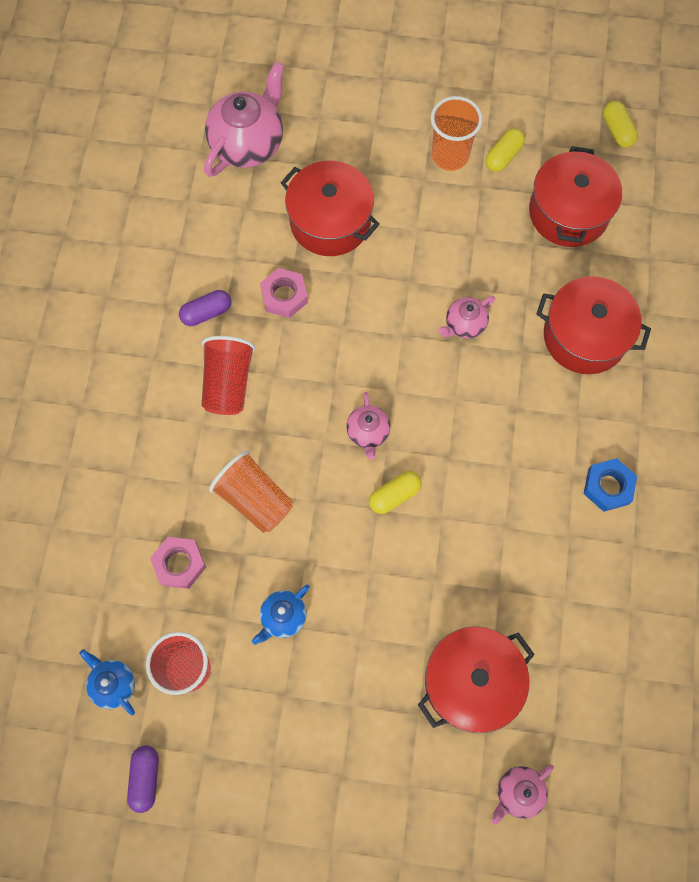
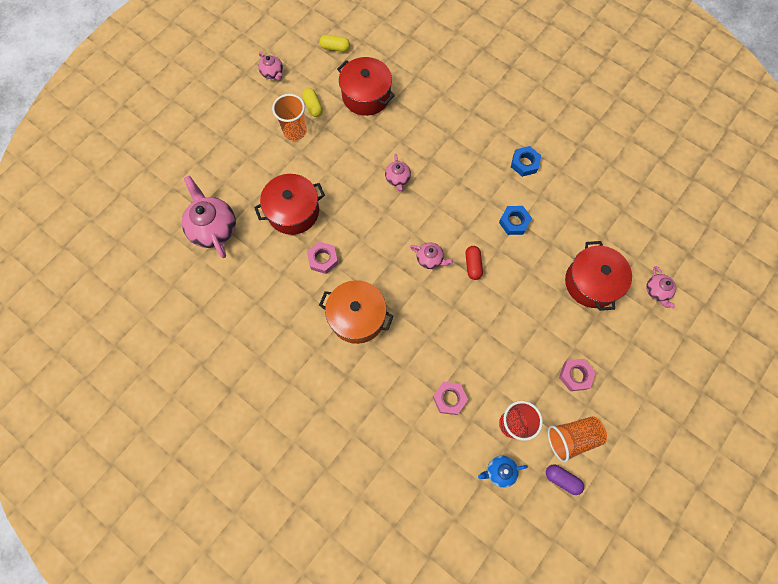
camera: 60 degrees left, 0 degrees up
purple capsule [179,290,231,326] -> none
red cup [202,336,255,415] -> orange pot [319,280,394,344]
orange cup [209,450,293,533] -> orange cup moved to [547,416,607,463]
blue teapot [252,585,310,645] -> none
yellow capsule [369,471,422,514] -> red capsule [465,246,483,280]
red pot [536,276,651,374] -> none
none -> pink teapot [258,52,283,80]
none -> blue nut [499,206,532,235]
none -> pink nut [559,359,596,391]

